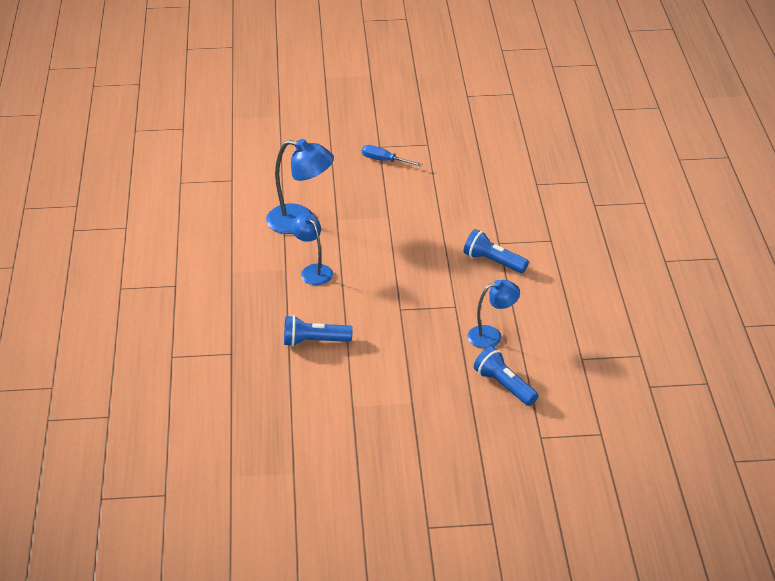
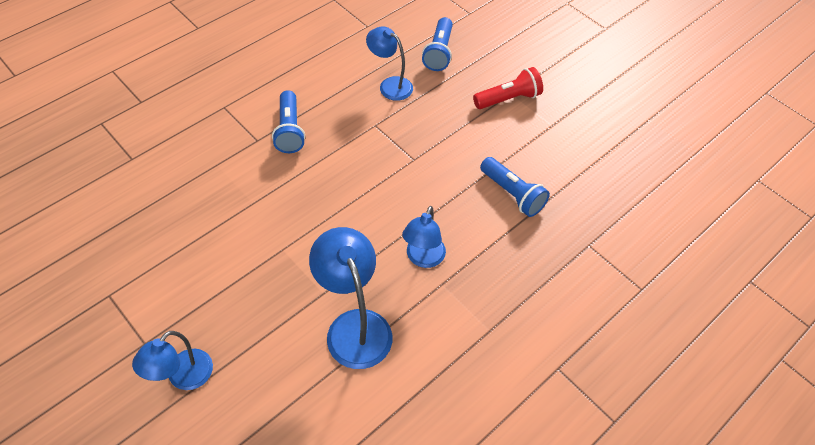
camera: 130 degrees left, 15 degrees up
blue screwdriver [362,145,422,166] -> none
none -> blue lamp [132,331,213,390]
none -> red flashlight [473,67,543,109]

